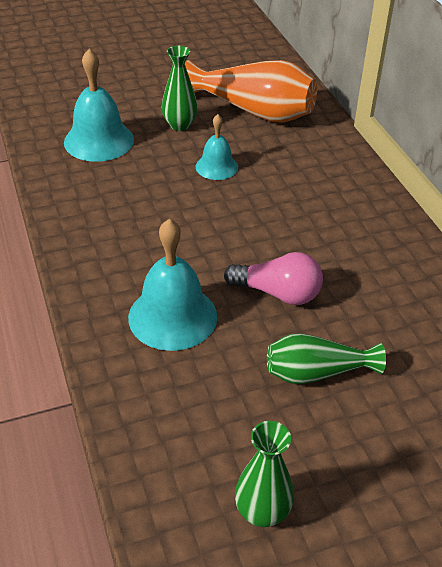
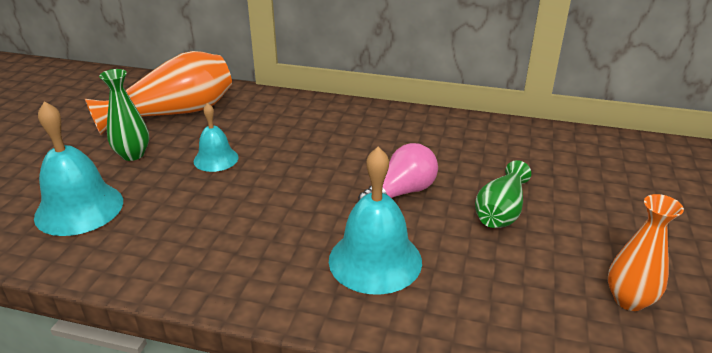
camera: 55 degrees left, 10 degrees down
green vase [235,421,294,527] -> orange vase [608,194,684,311]

